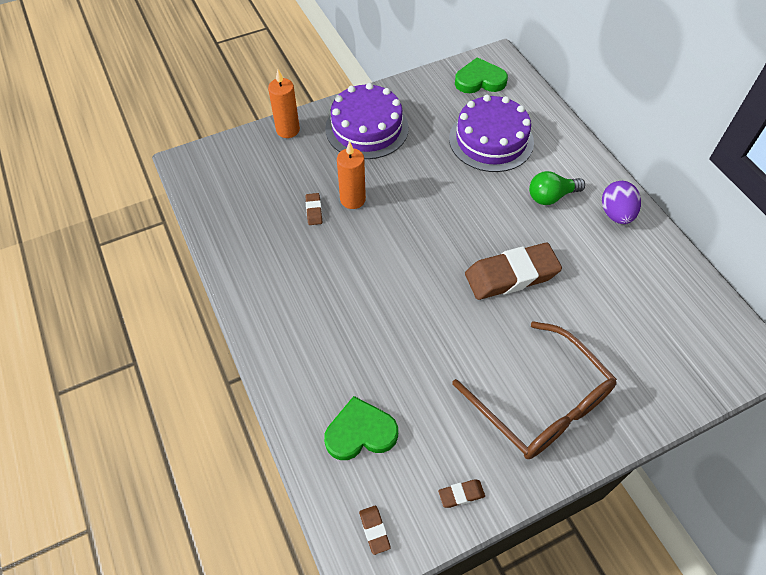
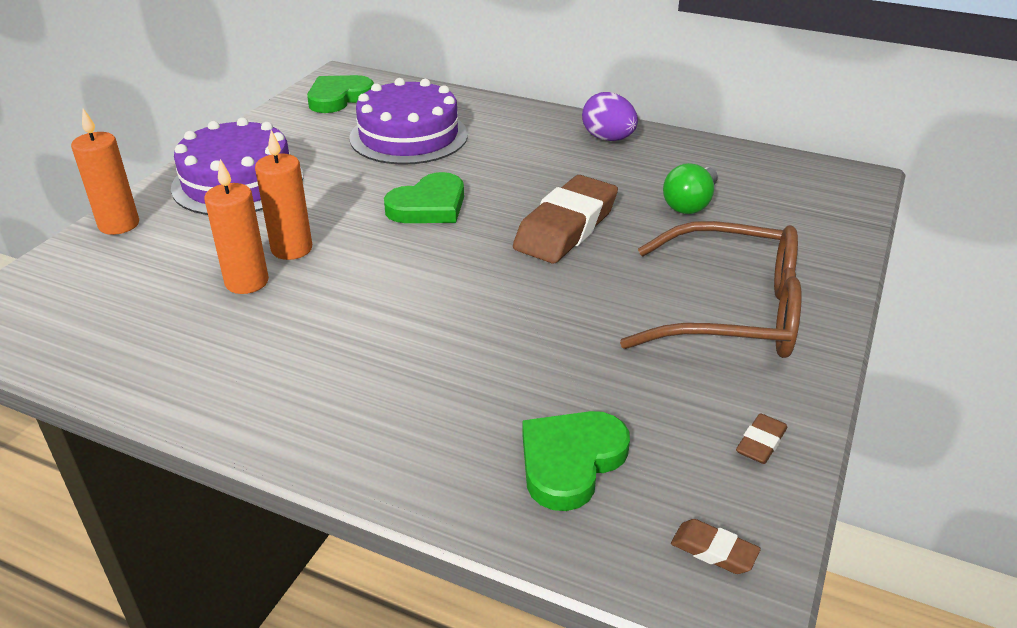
camera: 40 degrees left, 20 degrees down
brown eraser [305,193,322,225] -> orange candle [204,159,269,294]
green light bulb [529,171,585,205] -> green light bulb moved to [663,163,718,214]
none -> green heart [384,172,464,223]

